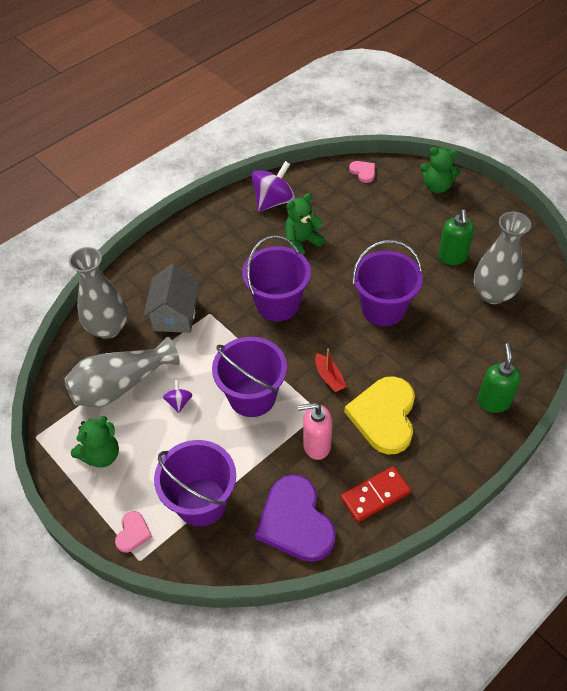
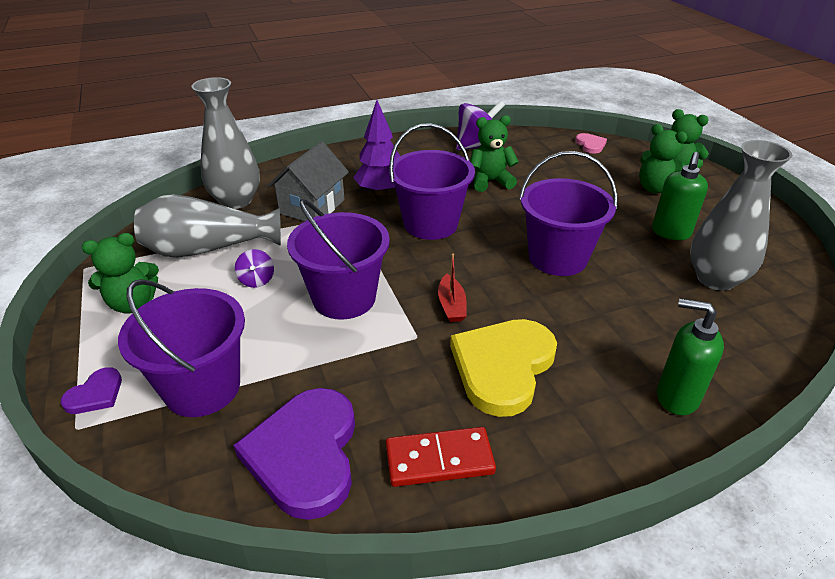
camera: 20 degrees right, 15 degrees down
pink heart [115,511,152,553] -> purple heart [61,367,122,414]
purple spinning top [163,380,193,413] -> purple spinning top turned 150 degrees clockwise [235,249,274,288]
pink soap dispenser [298,403,332,460] -> none
green soap dispenser [477,343,521,413] -> green soap dispenser turned 90 degrees counterclockwise [657,298,724,415]
none -> purple tree [353,100,400,195]
none -> green teddy bear [639,124,687,193]

